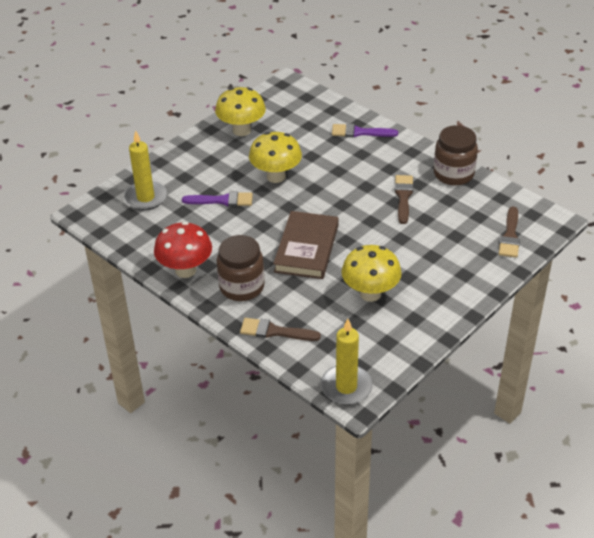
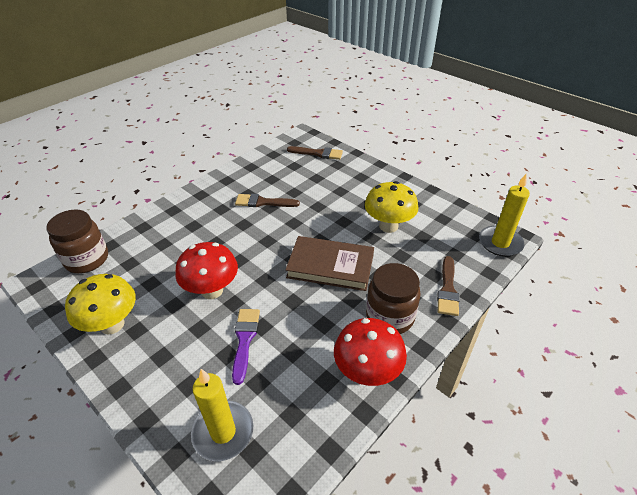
camera: 90 degrees left, 0 degrees up
yellow mushroom [249,132,302,183] -> red mushroom [175,242,238,299]
purple brush [332,123,398,137] -> none
brown jar [434,125,478,186] -> brown jar moved to [46,209,108,273]

